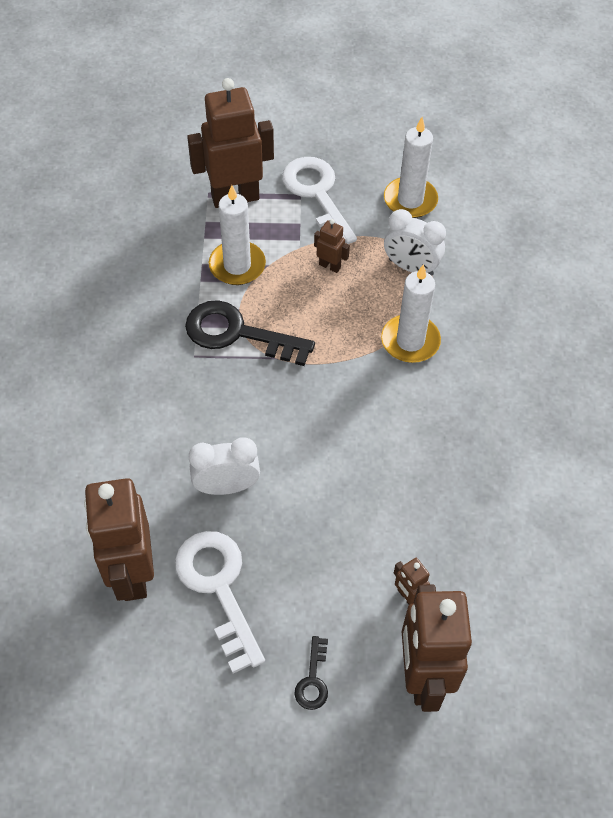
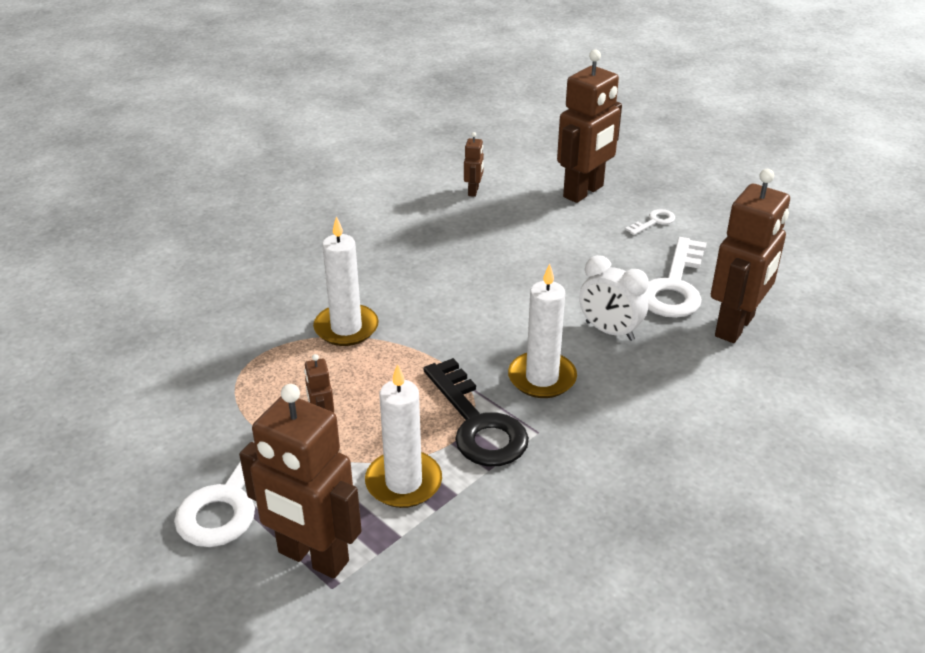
camera: 135 degrees left, 20 degrees down
black key [294,636,328,710] -> white key [625,209,675,235]
white candle [384,117,438,218] -> white candle moved to [508,264,577,398]
white clock [384,209,446,276] -> none
brown robot [394,558,430,605] -> brown robot moved to [464,132,484,197]

